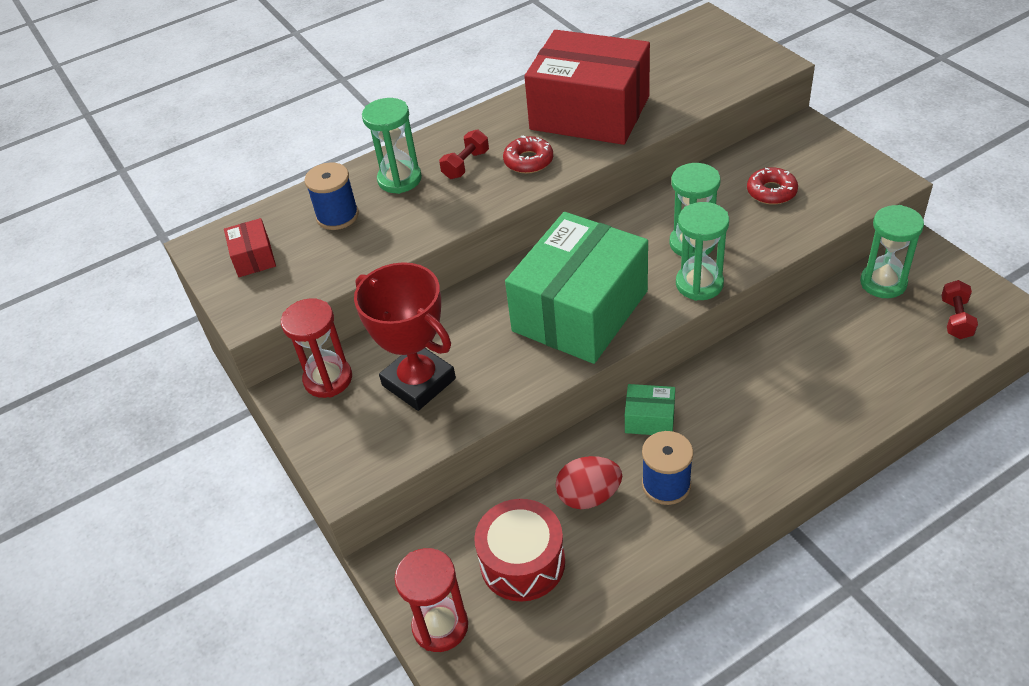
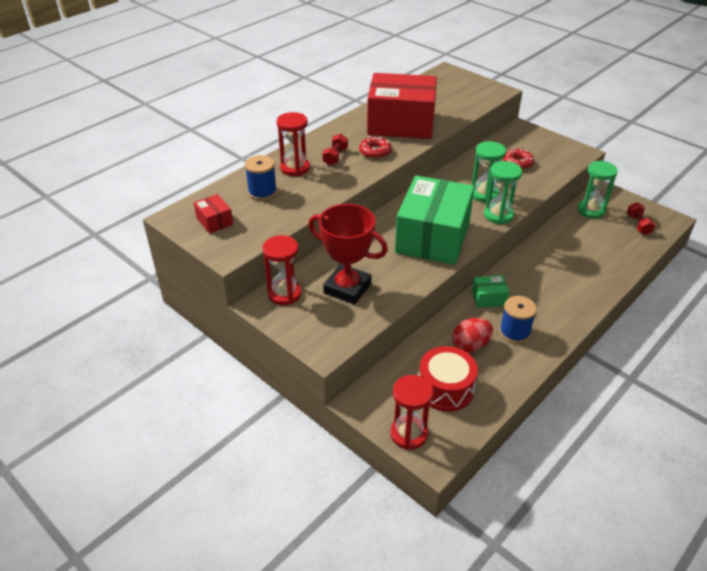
camera: 20 degrees left, 5 degrees down
green hourglass [362,98,422,194] -> red hourglass [276,112,310,176]

